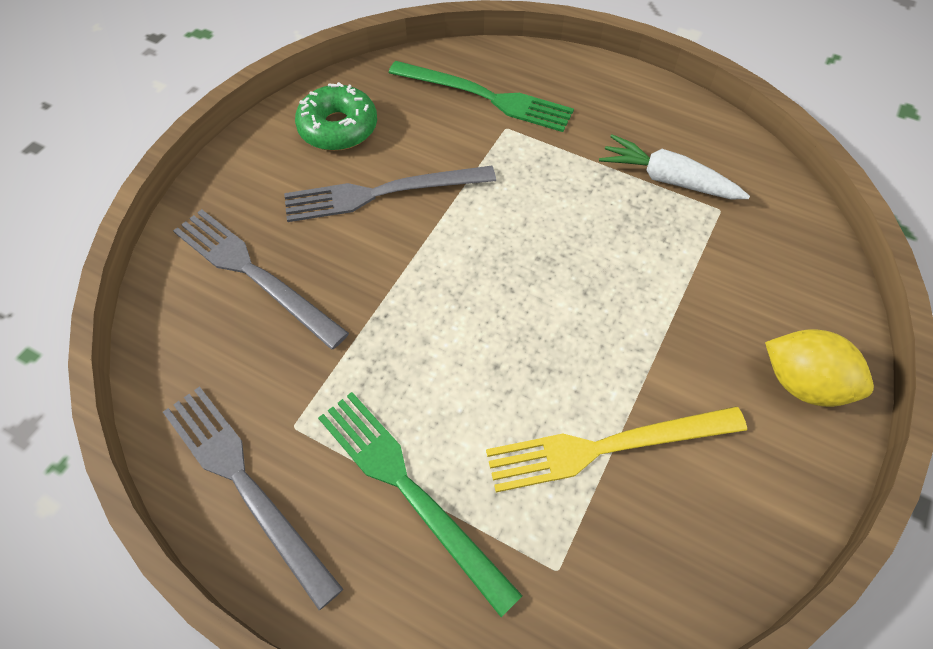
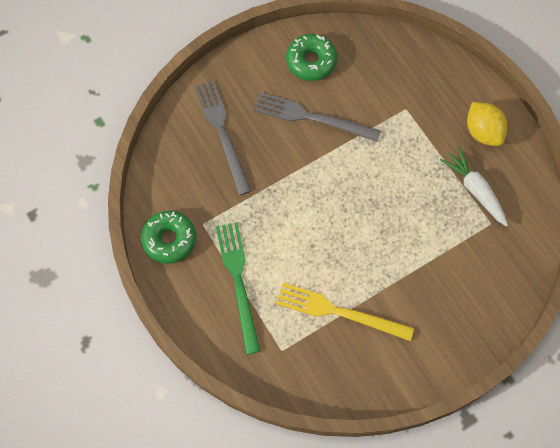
camera: 30 degrees right, 10 degrees up
grey fork [163,386,343,610] -> green donut [141,211,196,264]
green fork [389,61,574,132] -> none
yellow lemon [765,329,874,407] -> yellow lemon moved to [467,102,507,146]

